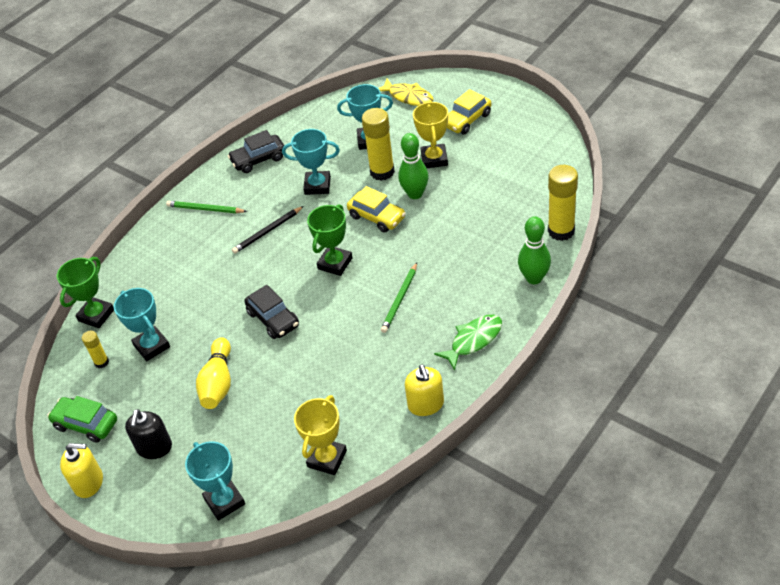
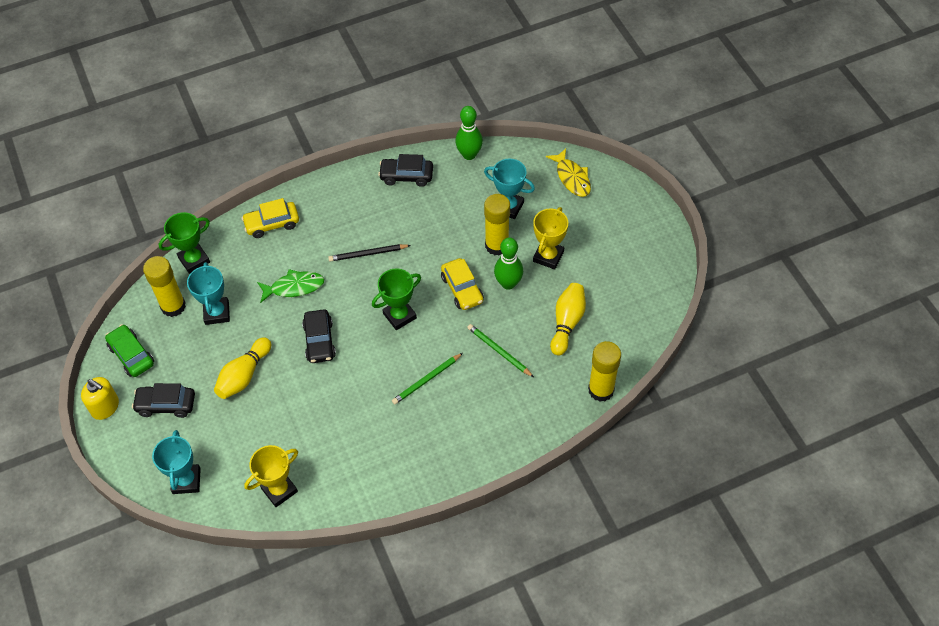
camera: 25 degrees right, 10 degrees up
yellow glue stick [82,331,109,368] -> yellow glue stick [143,256,186,317], size x1.93
black soap dispenser [125,409,172,459] -> black car [132,383,195,418]
green pencil [166,201,247,213] -> green pencil moved to [467,324,534,377]
turquoise trophy [282,129,340,195] -> none
yellow soap dispenser [405,364,444,416] -> none
green fish [434,315,502,371] -> green fish moved to [257,269,324,303]
yellow car [447,89,491,134] -> yellow car moved to [242,198,299,238]
green bowling pin [518,216,551,284] -> green bowling pin moved to [455,106,483,160]
none -> yellow bowling pin [550,283,586,356]

